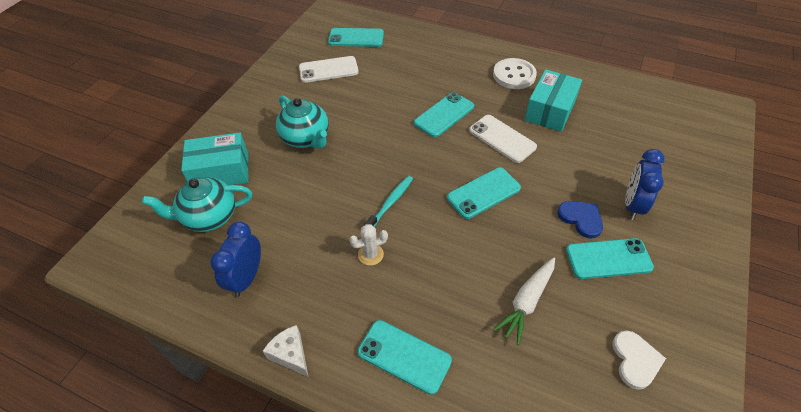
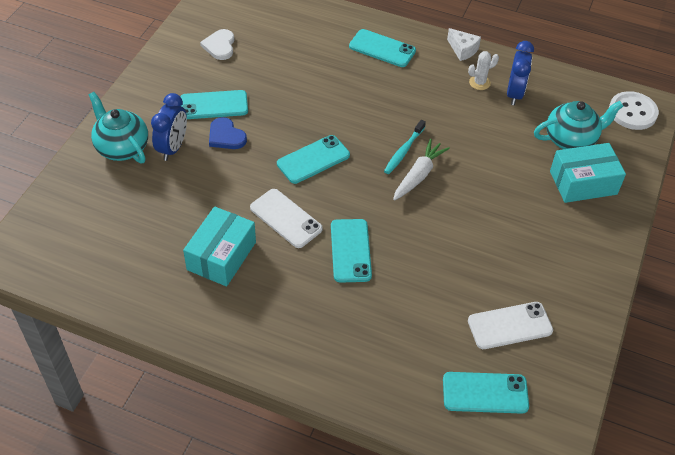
camera: 175 degrees right, 0 degrees up
turquoise teapot [276,95,329,149] -> turquoise teapot moved to [89,92,148,163]
white cactus [349,224,388,266] -> white cactus moved to [468,51,499,90]
turquoise phone [414,92,474,137] -> turquoise phone turned 45 degrees counterclockwise [331,219,372,283]
white button [493,58,537,89] -> white button moved to [609,91,659,130]
white carrot [493,258,555,345] -> white carrot moved to [393,139,450,200]

